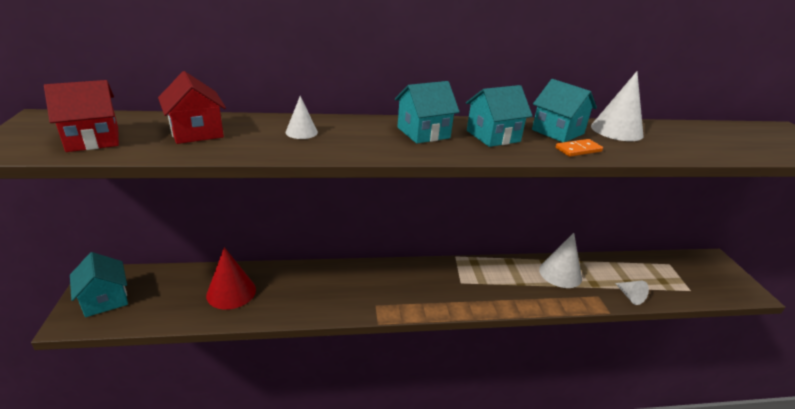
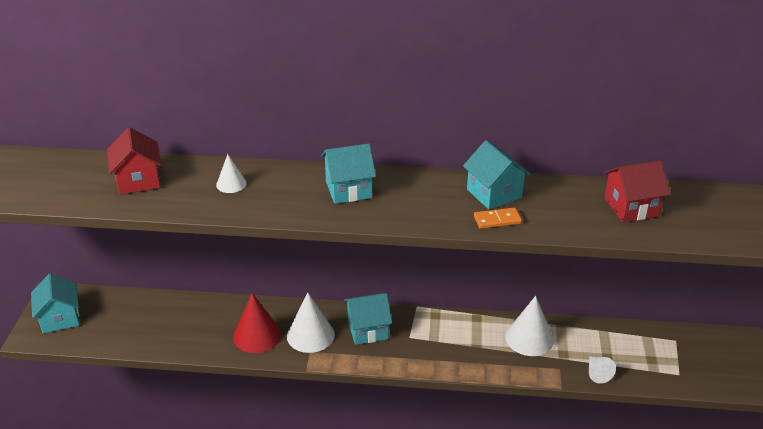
camera: 15 degrees right, 5 degrees up
red house [44,80,119,152] -> red house moved to [604,161,670,222]
red cone [206,247,256,310] -> red cone moved to [233,293,281,353]
turquoise house [466,85,532,147] -> turquoise house moved to [344,293,392,345]
white cone [591,71,644,141] -> white cone moved to [287,293,335,353]

